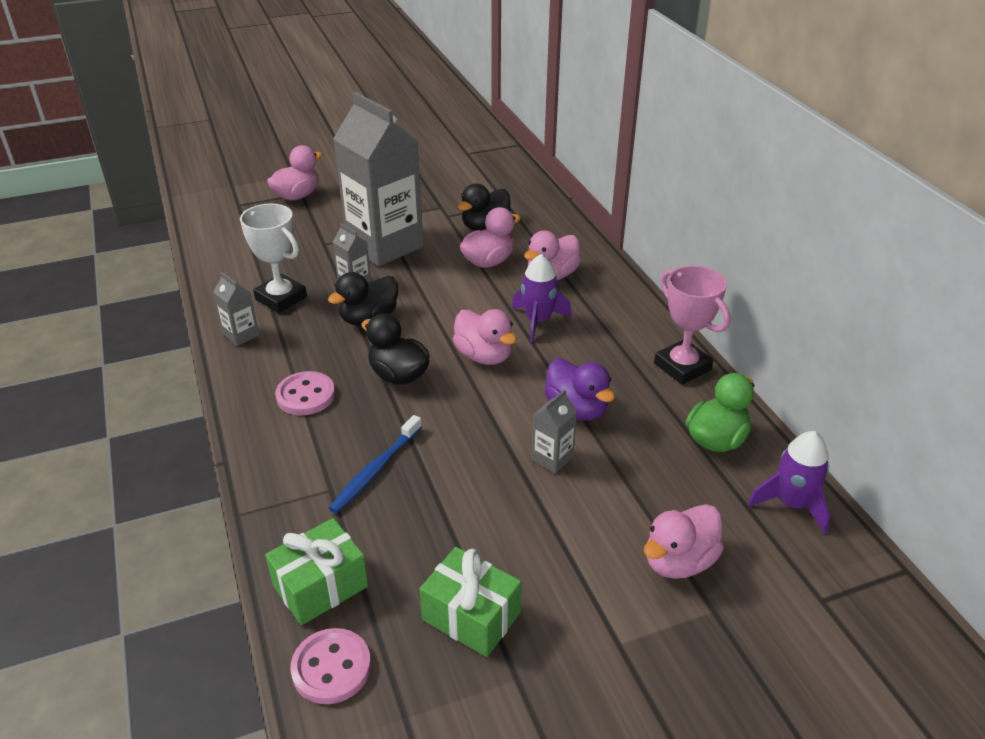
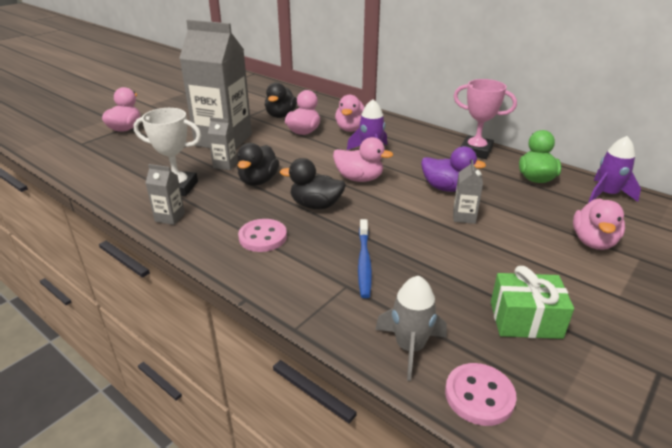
camera: 30 degrees left, 5 degrees down
green gift [265,518,368,625] -> grey rocket [375,276,447,381]

